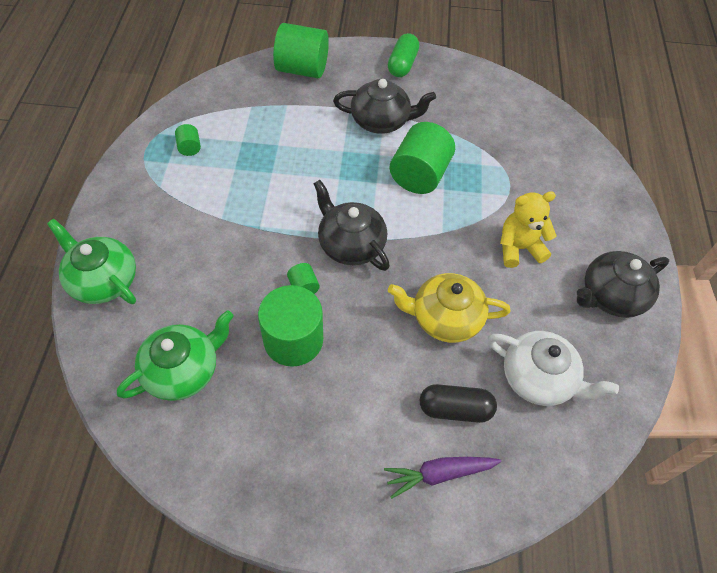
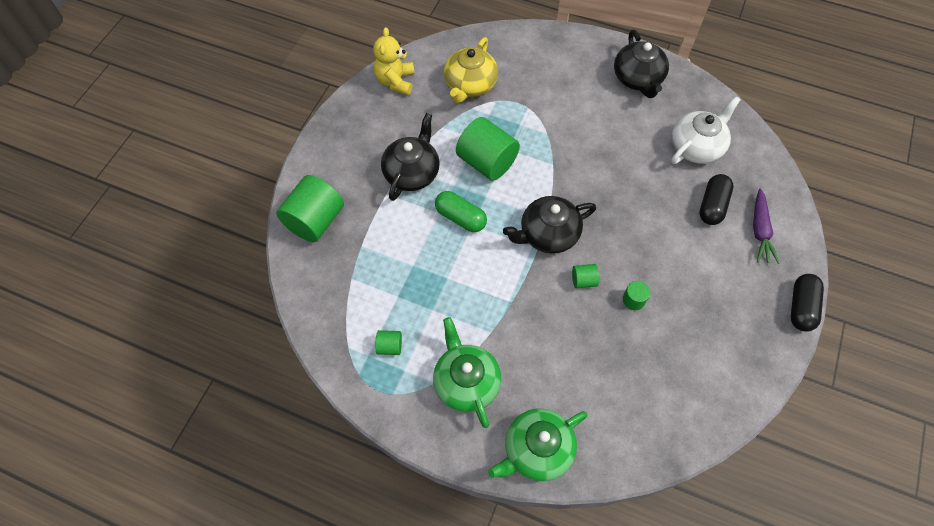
camera: 70 degrees left, 5 degrees up
green teapot [117,310,234,401] -> green teapot moved to [433,317,501,428]
green cylinder [258,285,323,367] -> green cylinder [623,281,650,310], size x0.45
green capsule [388,33,419,77] -> green capsule moved to [435,191,487,232]
yellow teapot [388,273,511,343] -> yellow teapot moved to [444,37,498,103]
yellow teddy bear [500,191,557,268] -> yellow teddy bear moved to [374,27,415,95]
none -> black capsule [791,274,824,332]

